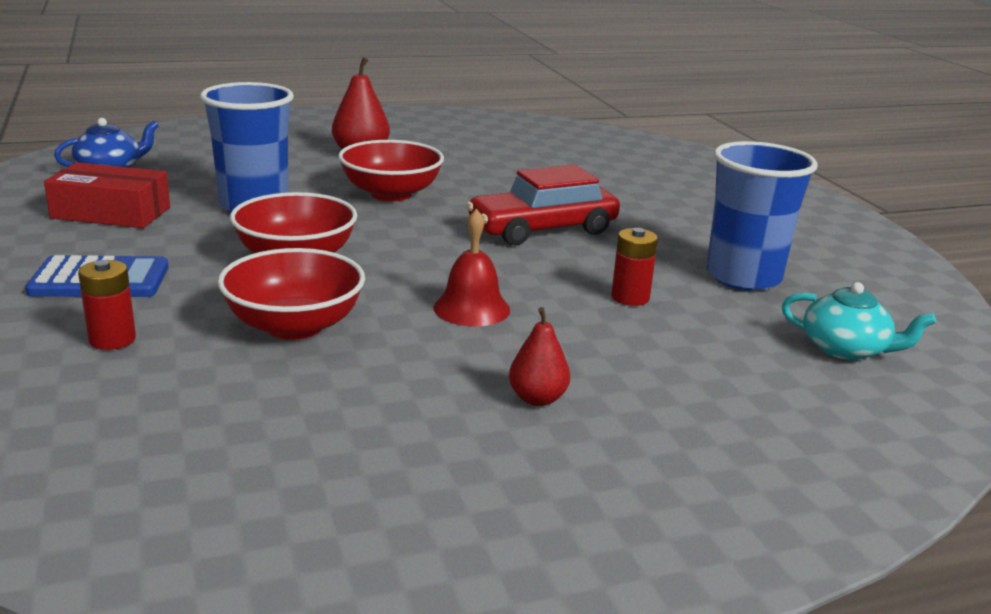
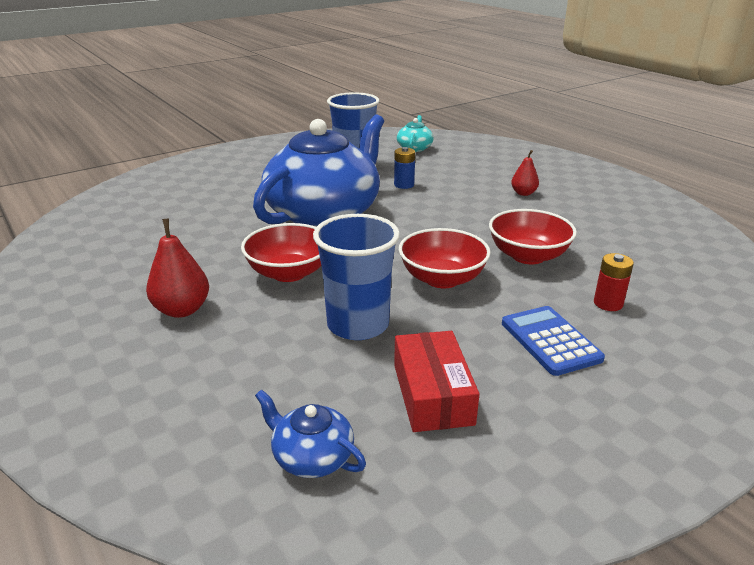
camera: 105 degrees left, 5 degrees up
red bell [433,209,510,326] -> none
red car [466,165,620,245] -> blue teapot [253,114,384,227]
red battery [611,228,658,306] -> blue battery [394,147,415,189]

